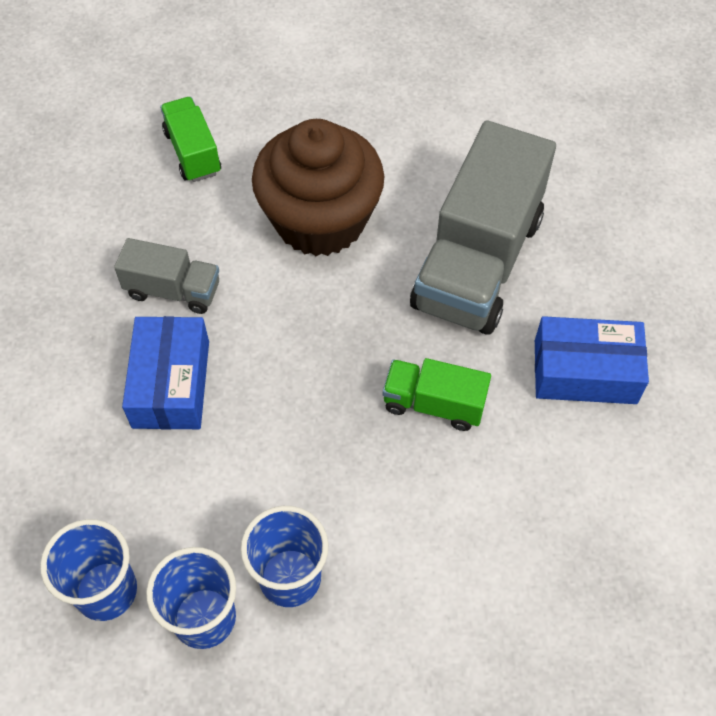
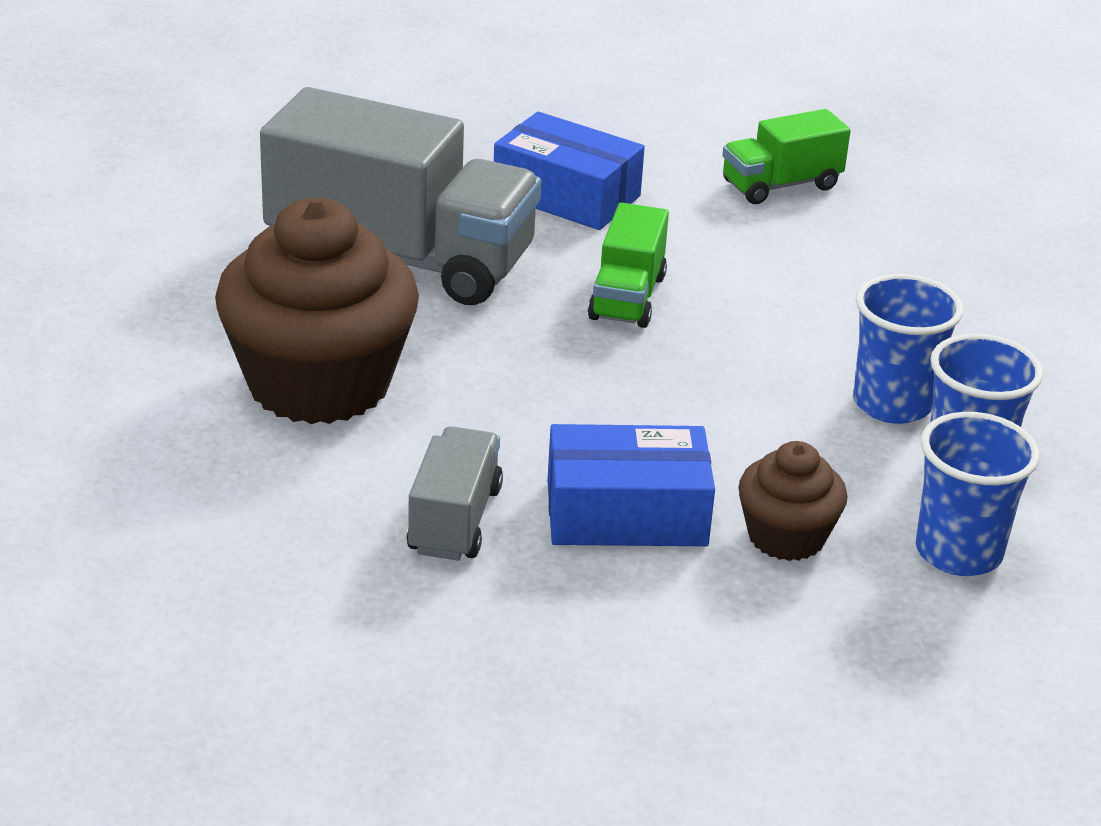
camera: 95 degrees left, 25 degrees down
green truck [160,97,221,182] -> green truck moved to [722,109,851,204]
blue box [535,316,649,404] -> blue box turned 60 degrees counterclockwise [494,112,645,230]
none -> brown cupcake [738,441,847,561]

